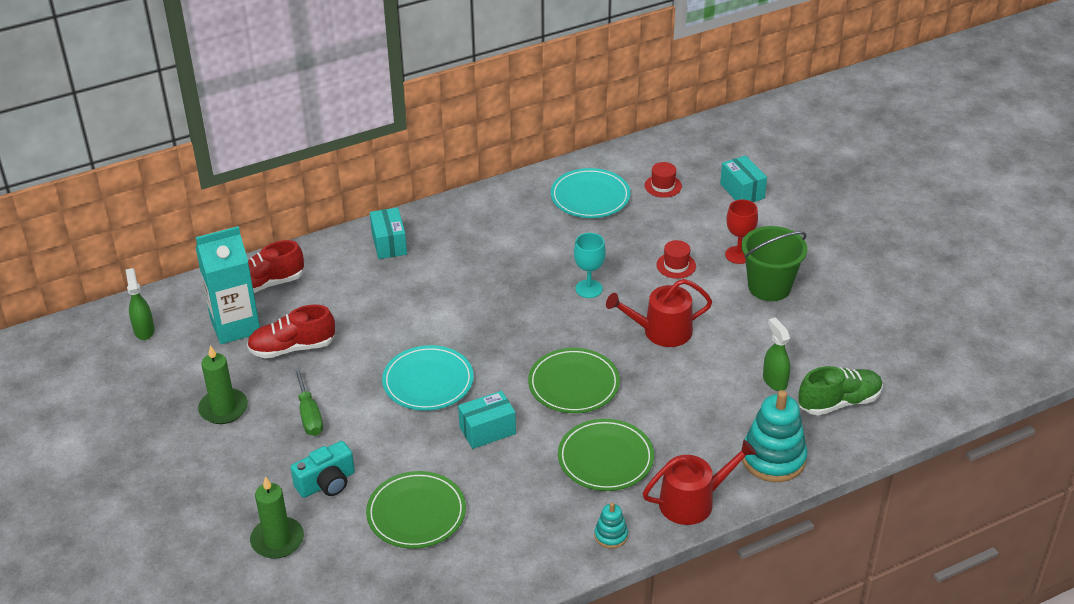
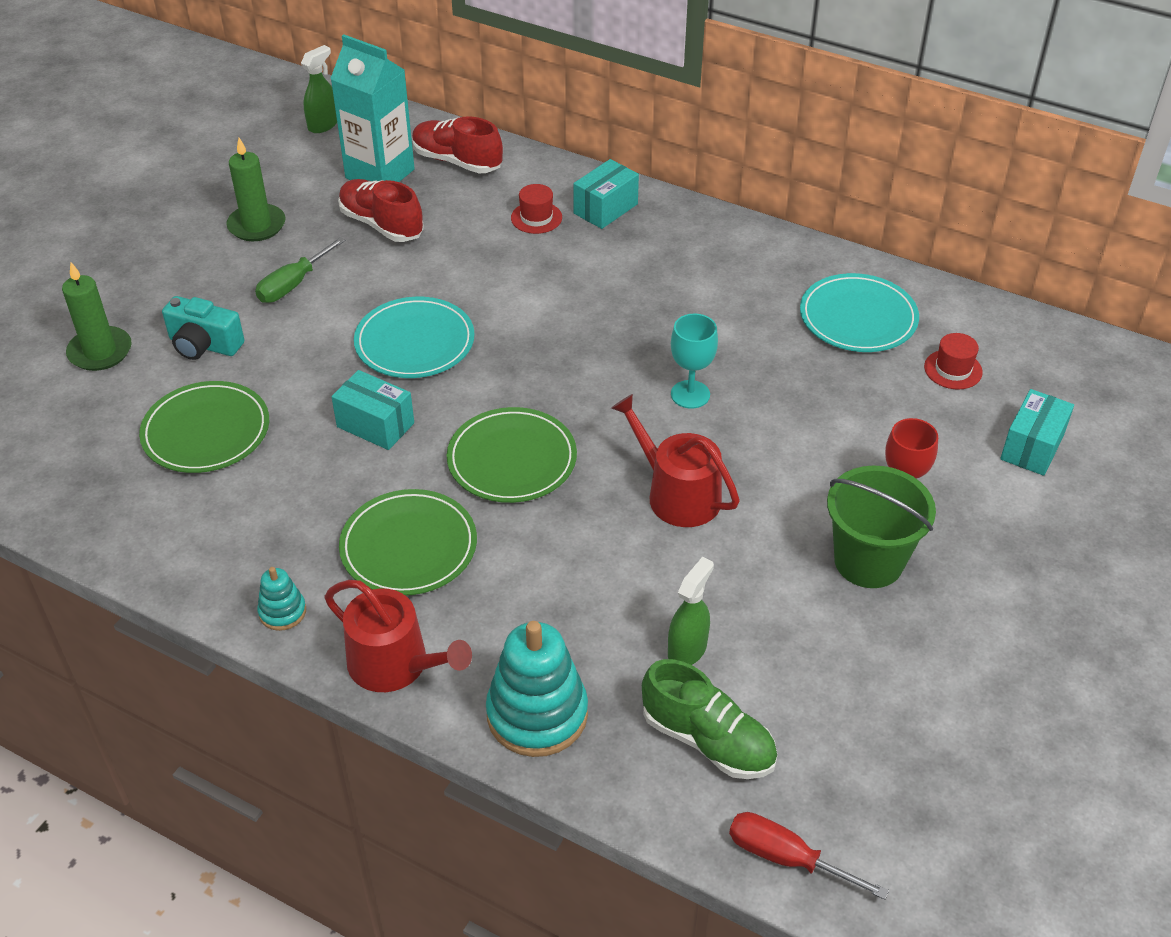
camera: 55 degrees right, 5 degrees up
red hat [656,240,696,279] -> red hat moved to [511,184,562,234]
none -> red screwdriver [729,812,889,900]

